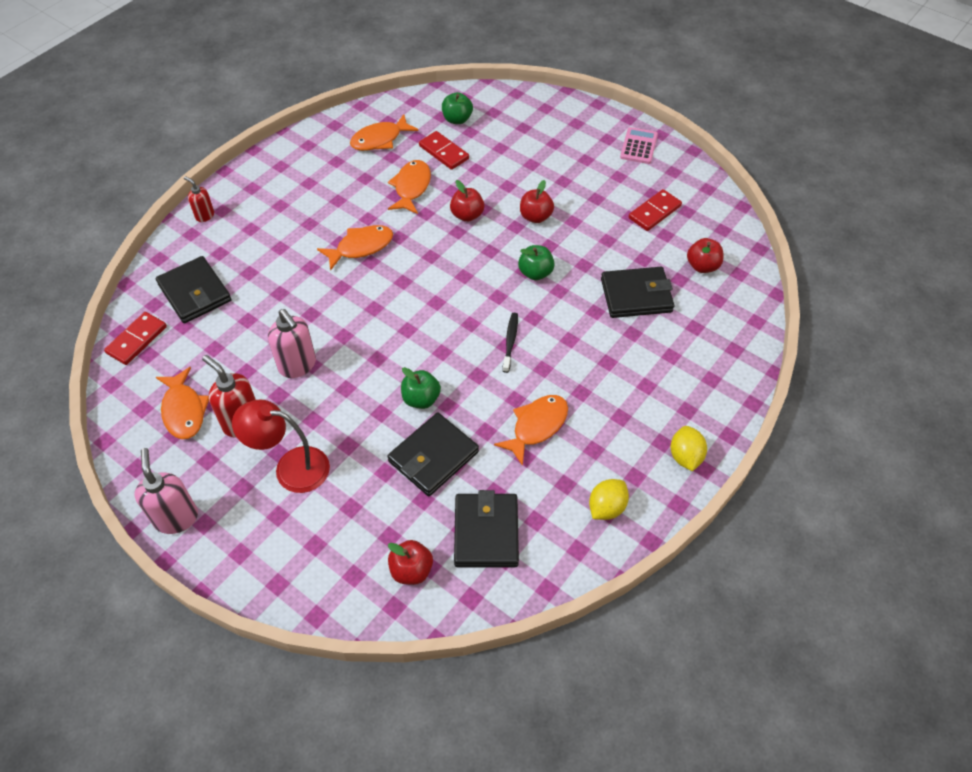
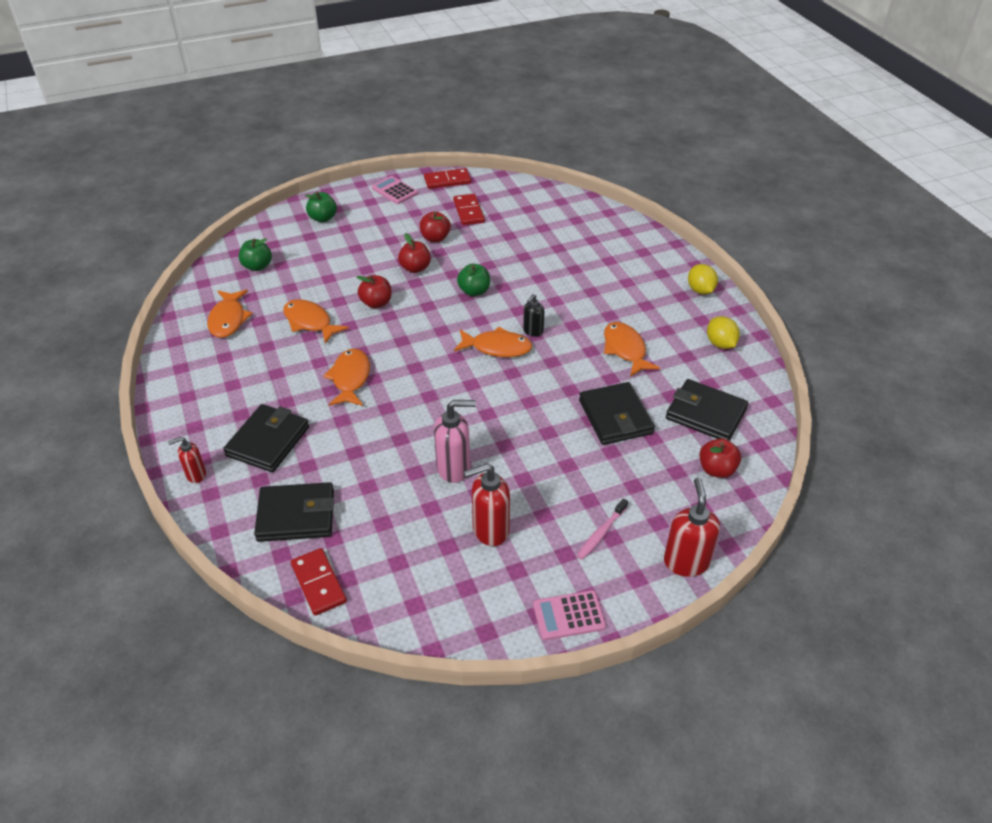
camera: 60 degrees left, 10 degrees down
pink soap dispenser [134,448,198,534] -> pink calculator [533,590,606,640]
orange fish [156,367,209,439] -> orange fish moved to [454,327,532,357]
red lamp [232,399,330,493] -> none
green apple [401,367,441,409] -> green apple moved to [305,192,337,222]
red domino [419,131,469,170] -> red domino moved to [424,168,471,189]
black toothbrush [502,313,518,373] -> black soap dispenser [523,294,545,337]
black wallet [601,267,675,318] -> black wallet moved to [223,404,309,472]
yellow lemon [671,426,707,471] -> yellow lemon turned 45 degrees clockwise [688,264,718,295]
red apple [687,238,723,273] -> red apple moved to [420,211,451,242]
none -> pink toothbrush [577,499,628,560]
none -> red soap dispenser [664,478,720,577]

